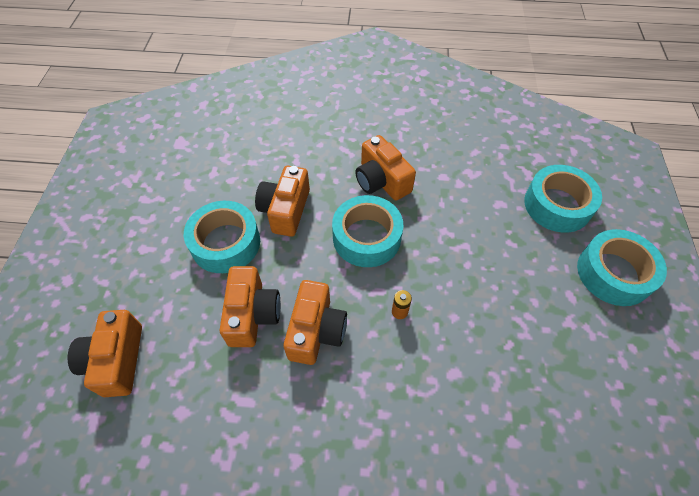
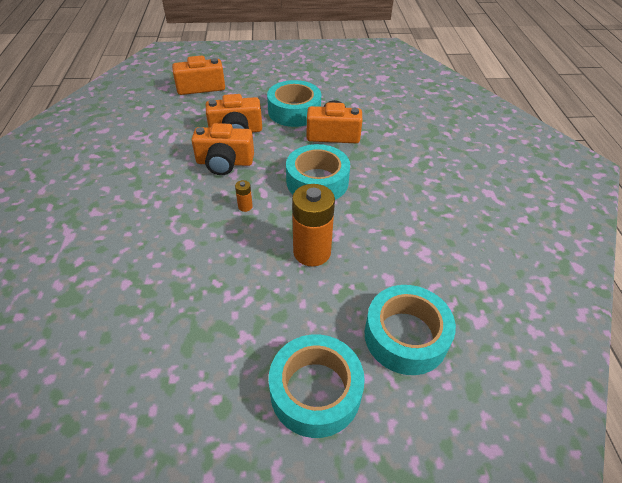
camera: 80 degrees right, 10 degrees down
orange camera [355,135,416,201] -> none
none -> orange battery [292,184,335,267]

